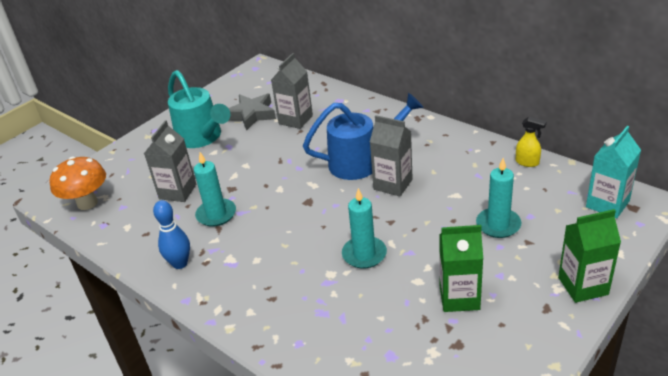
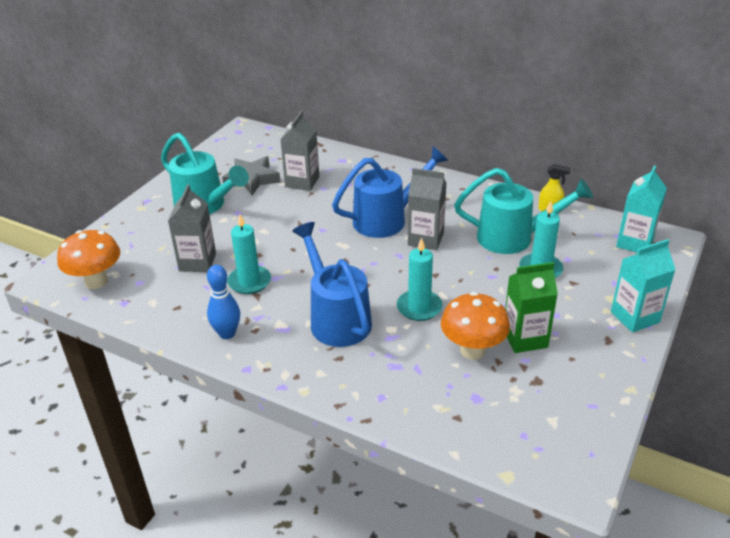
camera: 15 degrees left, 0 degrees up
green carton [558,209,621,303] -> turquoise carton [611,239,676,333]
none -> blue watering can [292,222,372,347]
none -> orange mushroom [441,292,510,360]
none -> turquoise watering can [454,168,593,254]

